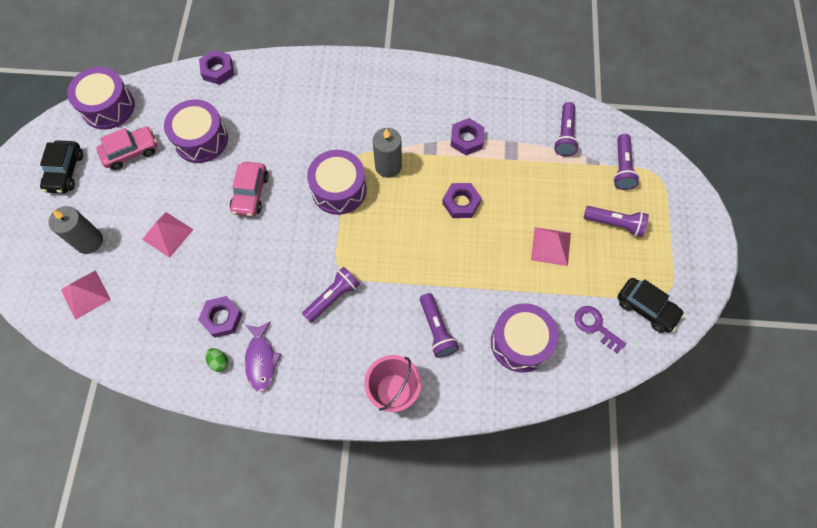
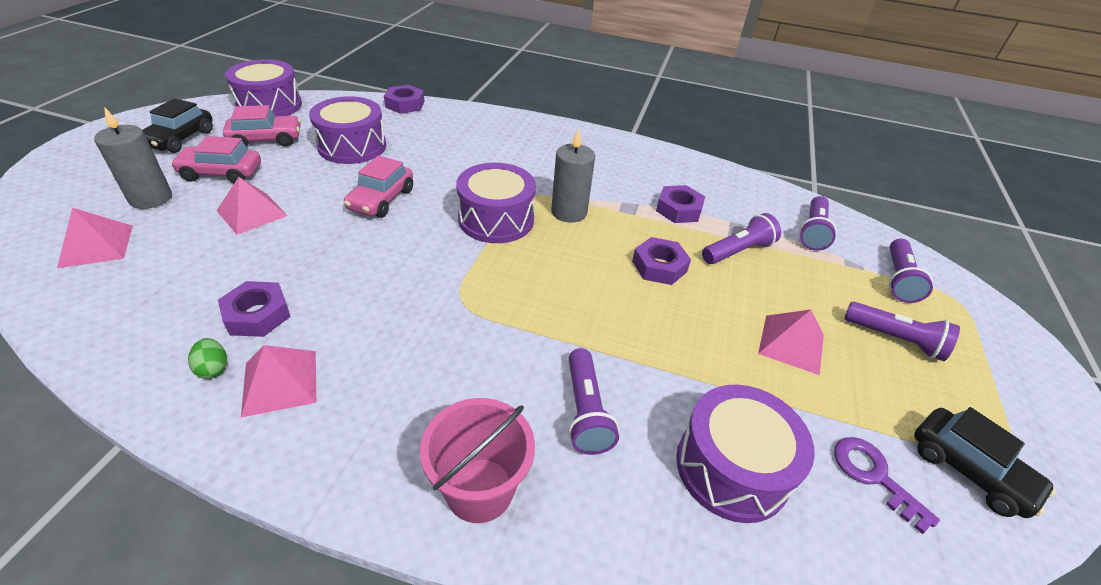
camera: 10 degrees right, 25 degrees down
purple fish [245,321,281,392] -> pink pyramid [241,345,316,417]
purple flashlight [302,267,360,323] -> purple flashlight moved to [702,213,781,264]
none -> pink car [170,136,261,183]

